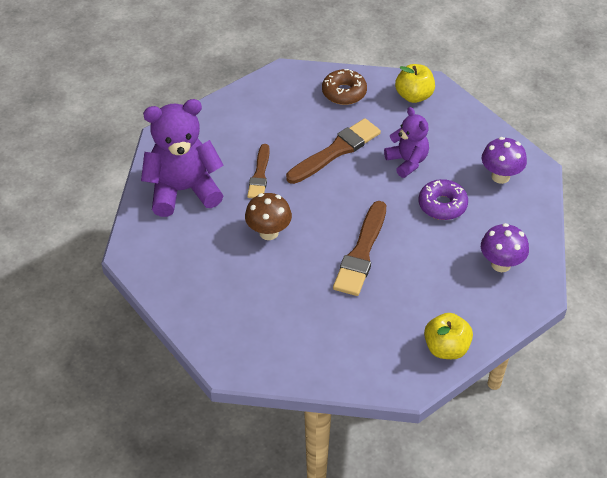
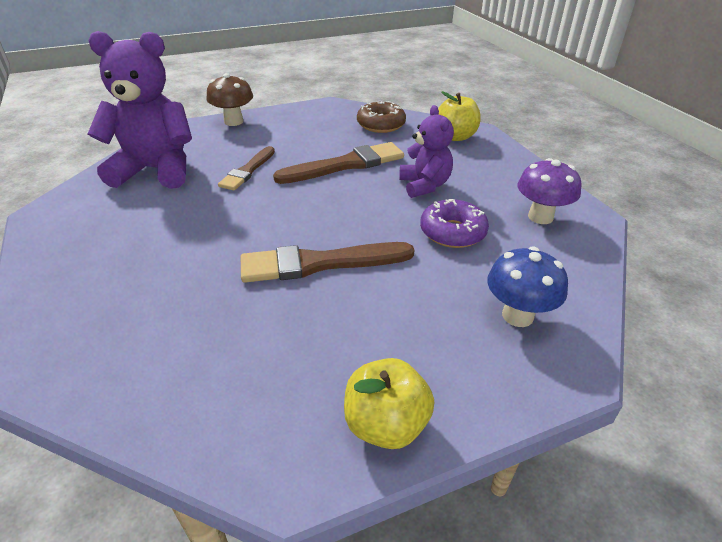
camera: 15 degrees right, 10 degrees down
brown mushroom [245,193,292,240] -> brown mushroom moved to [206,73,253,126]
brown brush [333,201,386,296] -> brown brush turned 45 degrees clockwise [241,242,414,283]
purple mushroom [481,223,529,272] -> blue mushroom [487,247,568,327]

